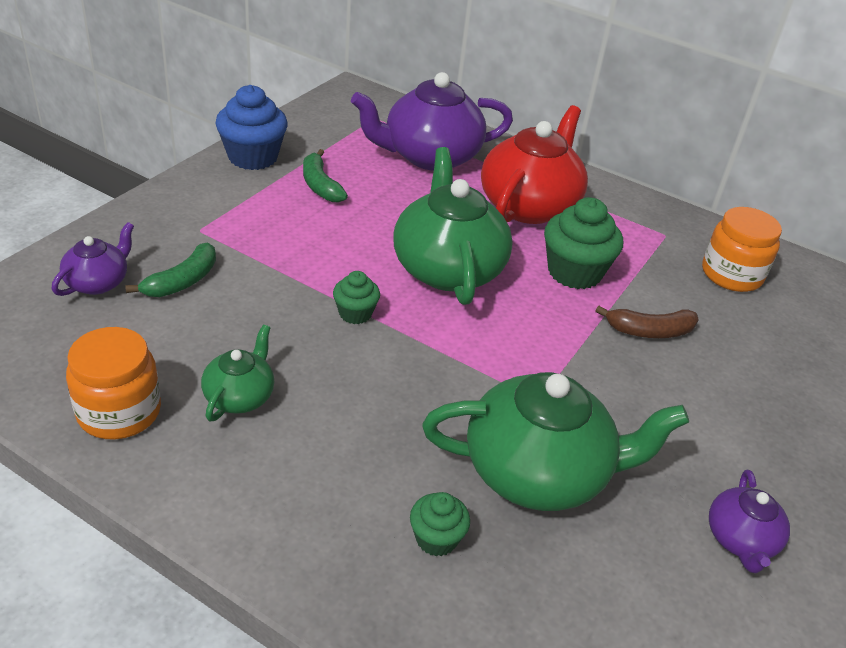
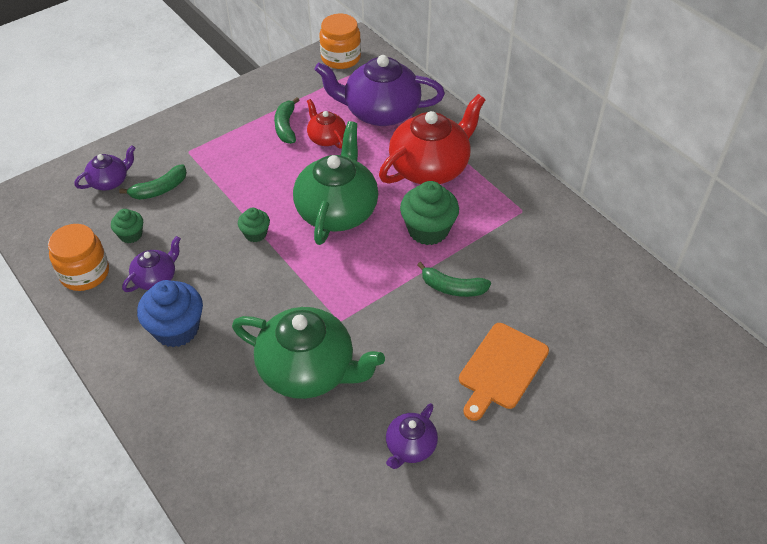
camera: 25 degrees right, 10 degrees up
green teapot [201,325,274,421] -> purple teapot [122,236,181,292]
blue cupcake [216,85,288,170] -> blue cupcake moved to [137,280,203,347]
green cupcake [410,492,470,556] -> green cupcake moved to [111,209,143,243]
brown banana [596,306,699,338] -> green banana [417,262,491,297]
orange jar [702,207,782,292] -> orange jar moved to [319,14,361,69]
none -> red teapot [307,99,346,149]
none -> orange cutting board [459,323,549,421]

